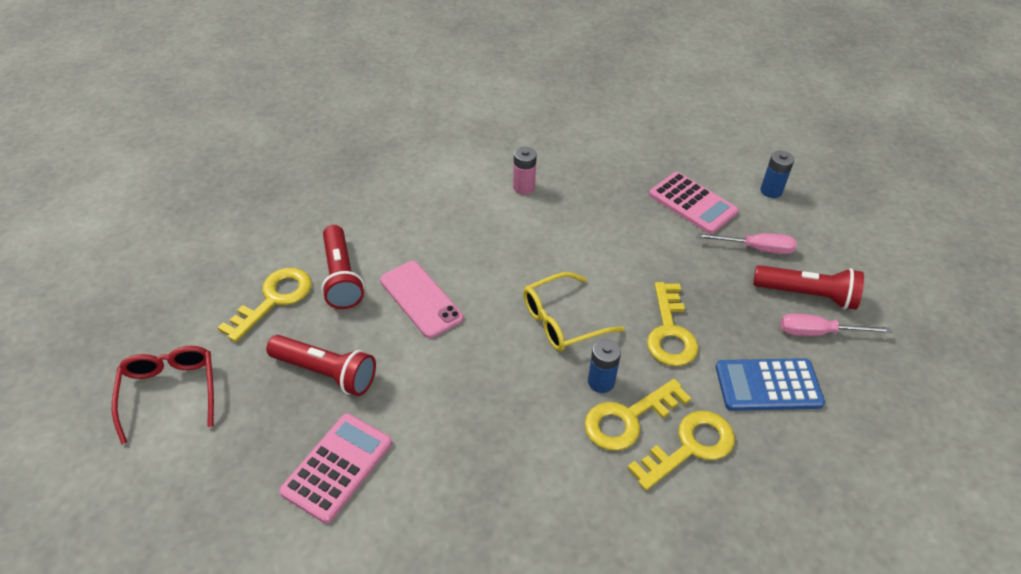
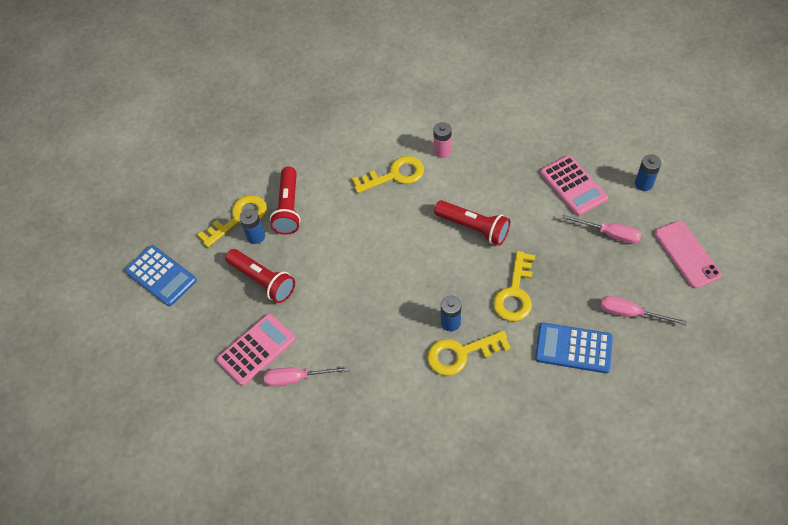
camera: 20 degrees right, 10 degrees up
red glasses [112,346,214,445] -> blue calculator [125,245,197,306]
pink phone [380,261,463,338] -> pink phone moved to [654,221,721,288]
yellow glasses [523,272,625,351] -> none
yellow key [628,411,735,491] -> yellow key moved to [352,156,424,193]
red flashlight [753,265,864,310] -> red flashlight moved to [434,200,510,246]
none -> blue battery [239,209,265,244]
none -> pink screwdriver [264,366,350,387]

